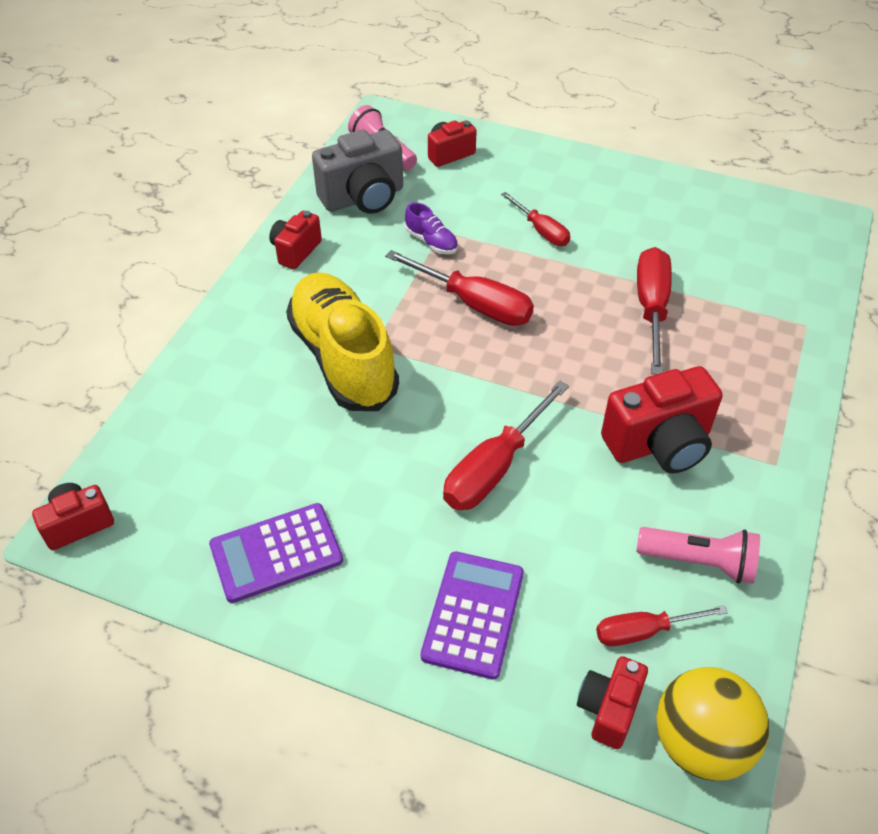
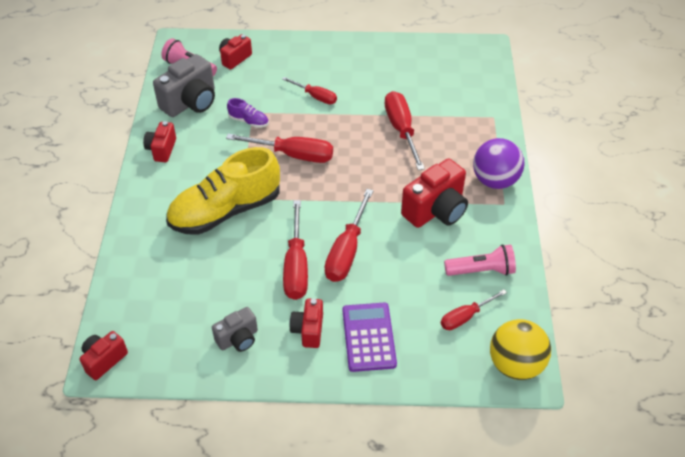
camera: 20 degrees left, 0 degrees up
purple calculator [209,503,343,603] -> grey camera [212,307,258,352]
yellow shoe [286,272,399,411] -> yellow shoe turned 75 degrees counterclockwise [166,147,280,235]
red camera [577,656,648,749] -> red camera moved to [289,298,323,348]
none -> red screwdriver [283,200,308,300]
none -> purple ball [473,138,524,189]

